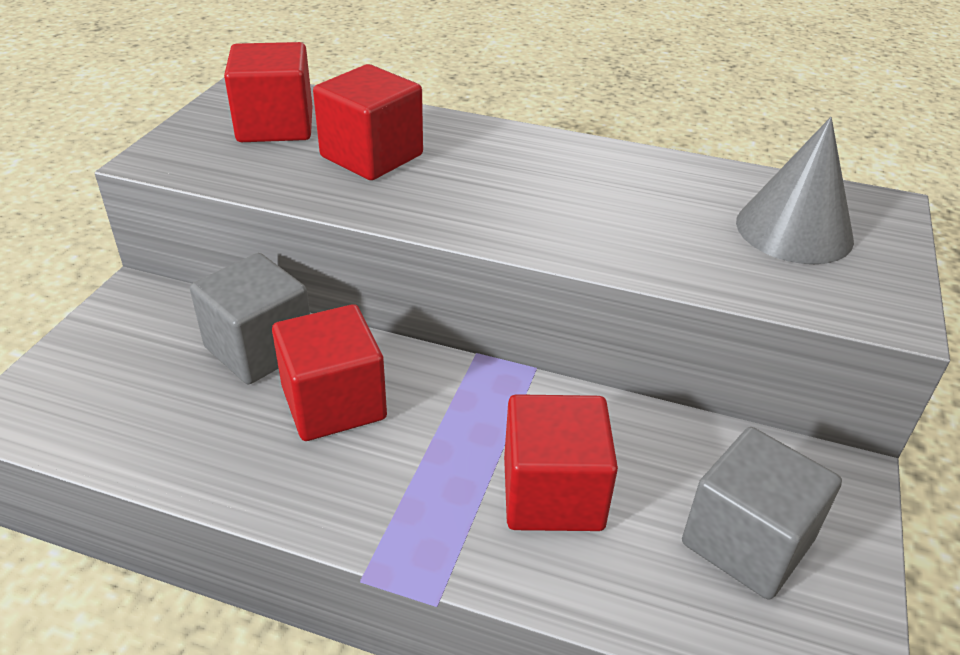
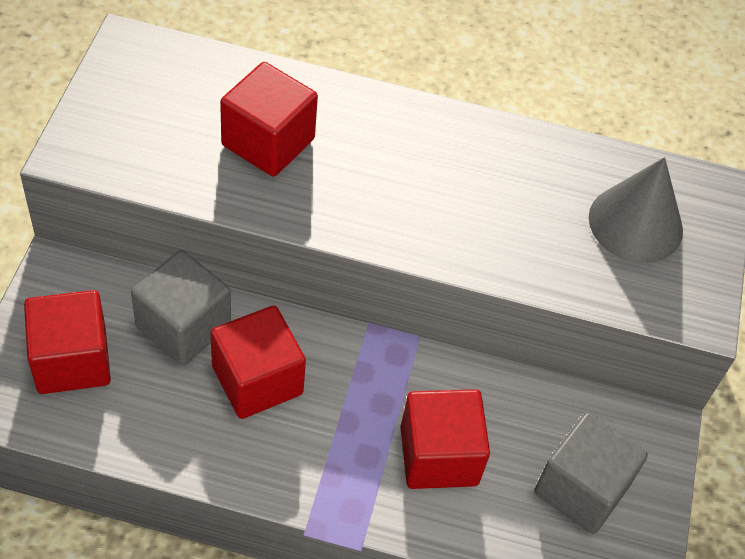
camera: 10 degrees left, 15 degrees up
red cube [224,42,312,142] -> red cube moved to [24,290,111,394]

